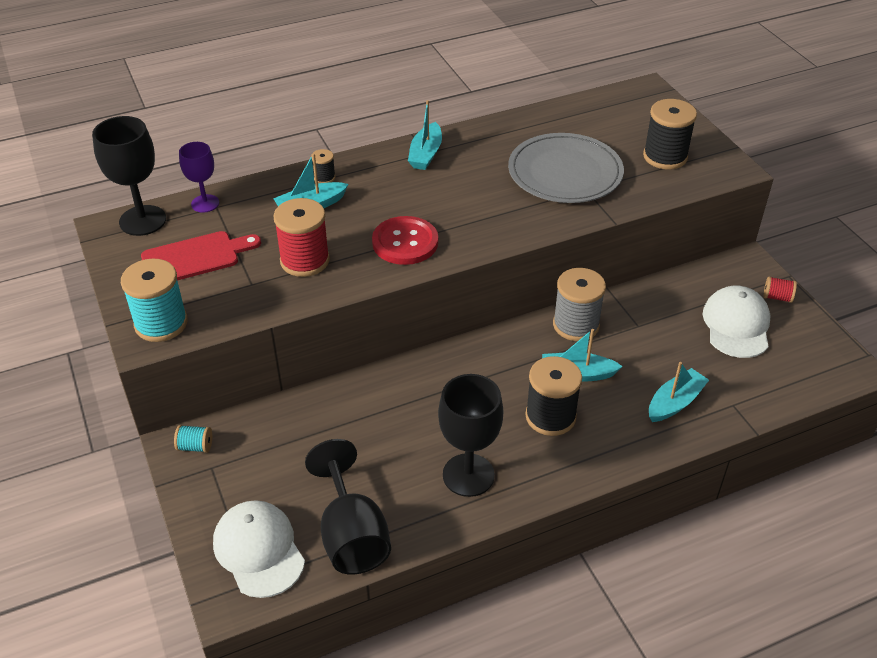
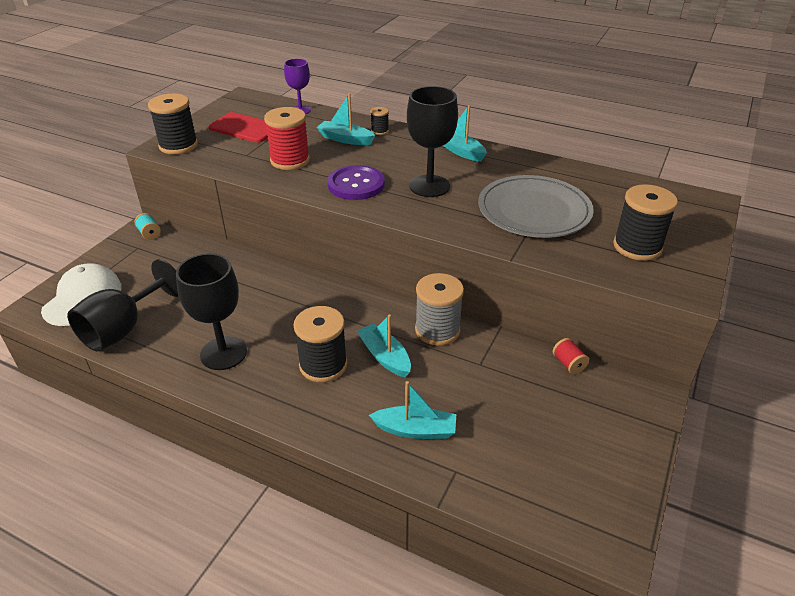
camera: 50 degrees right, 5 degrees down
black goblet [92,116,166,236] -> black goblet moved to [407,86,458,197]
turquoise spool [121,259,188,342] -> black spool [148,94,198,154]
red button [372,216,438,265] -> purple button [327,165,385,200]
turquoise boat [408,100,442,170] -> turquoise boat turned 75 degrees clockwise [443,105,487,162]
white cap [703,286,771,358] -> none
red spool [764,276,797,303] -> red spool moved to [553,338,589,374]

